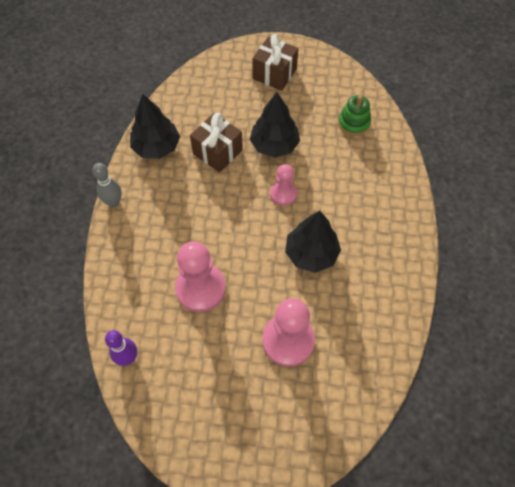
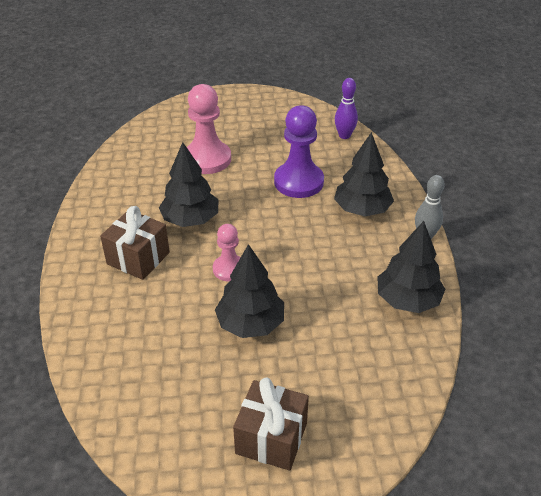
camera: 170 degrees right, 20 degrees down
pink pawn [175,241,226,312] -> purple pawn [274,105,324,198]
brown gift [190,113,243,173] -> brown gift moved to [100,206,170,280]
green stacking toy [338,95,371,136] -> none
none -> black tree [334,132,394,216]

